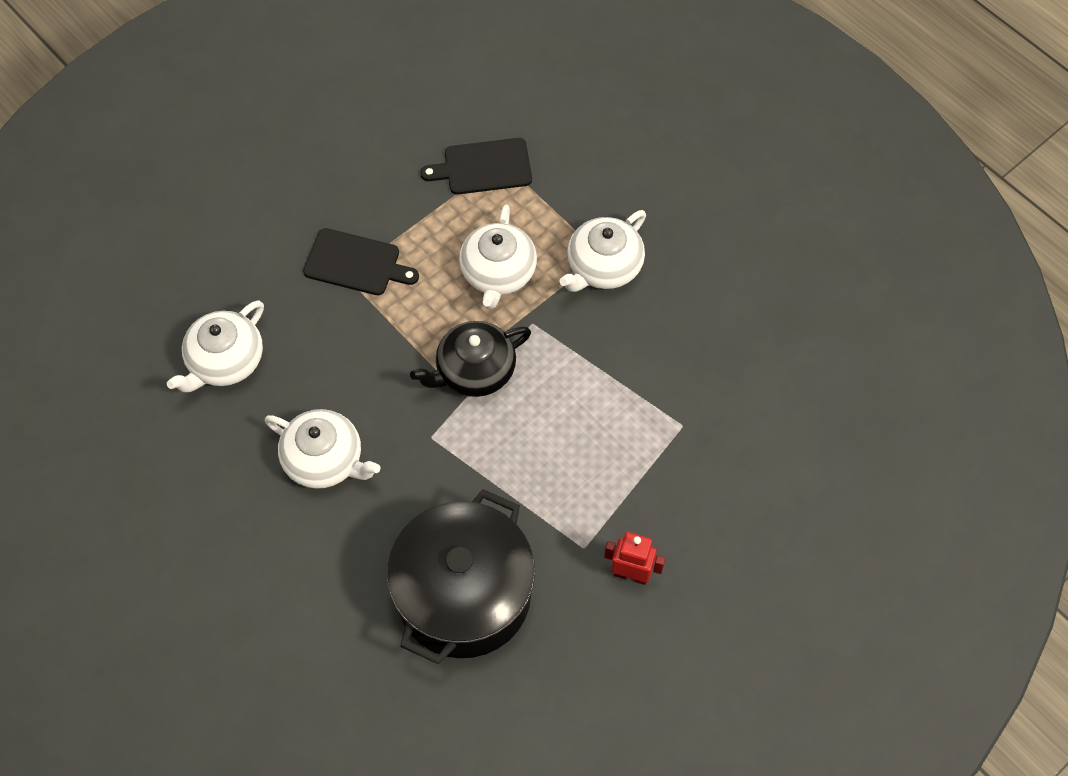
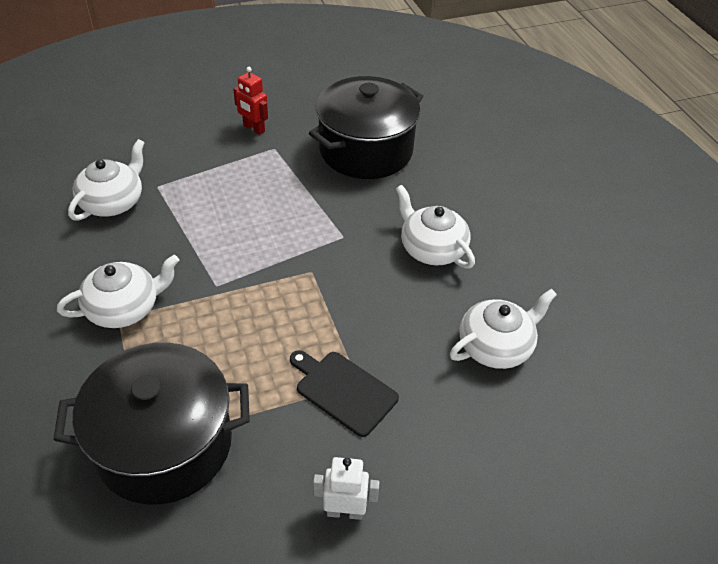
camera: 160 degrees left, 15 degrees down
black teapot [410,321,531,397] -> none
black cutting board [420,138,532,194] -> black pot [53,343,250,505]
white teapot [459,205,537,309] -> white teapot moved to [68,139,145,221]
none -> white robot [313,457,380,520]

